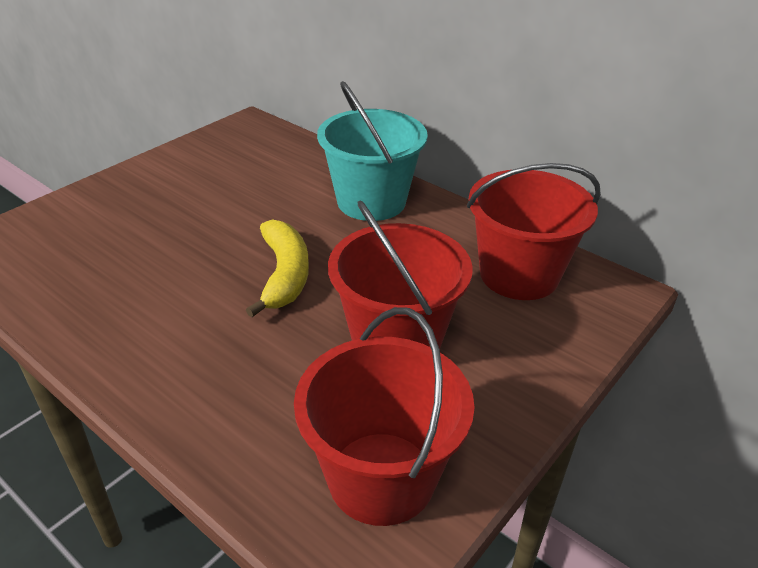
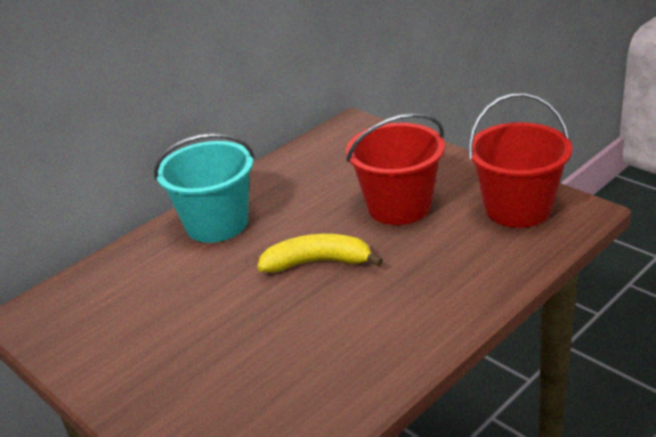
camera: 80 degrees left, 5 degrees down
red bucket [467,163,601,300] -> none

